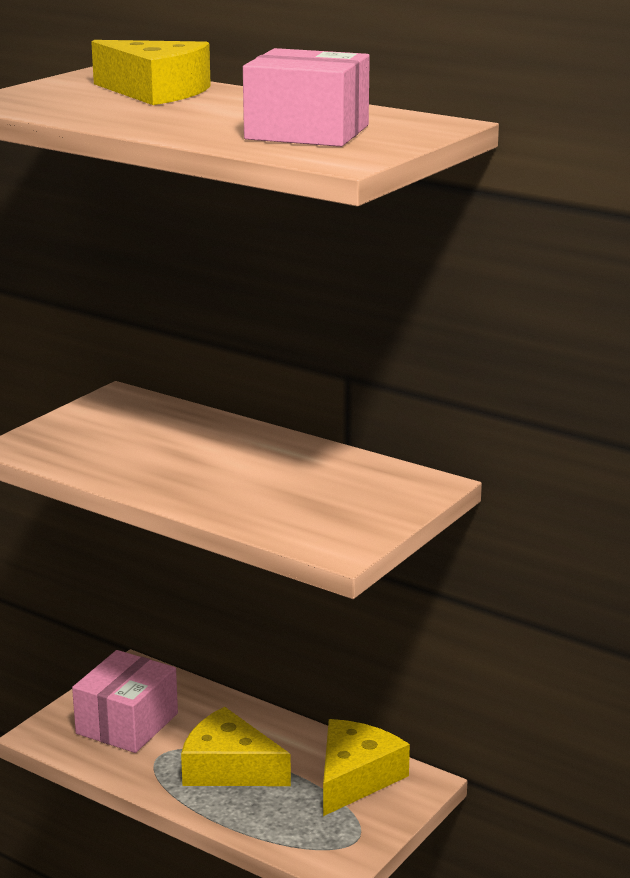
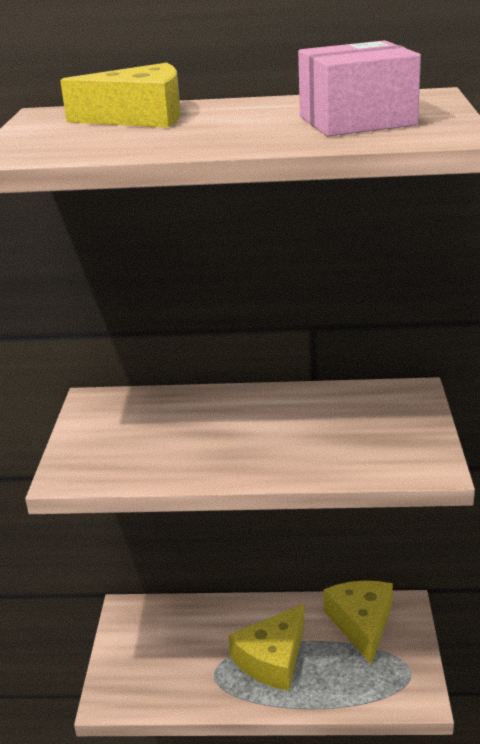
camera: 30 degrees left, 5 degrees up
pink box [72,650,178,753] -> none
yellow cheese [181,707,291,786] -> yellow cheese turned 45 degrees counterclockwise [228,604,305,691]

